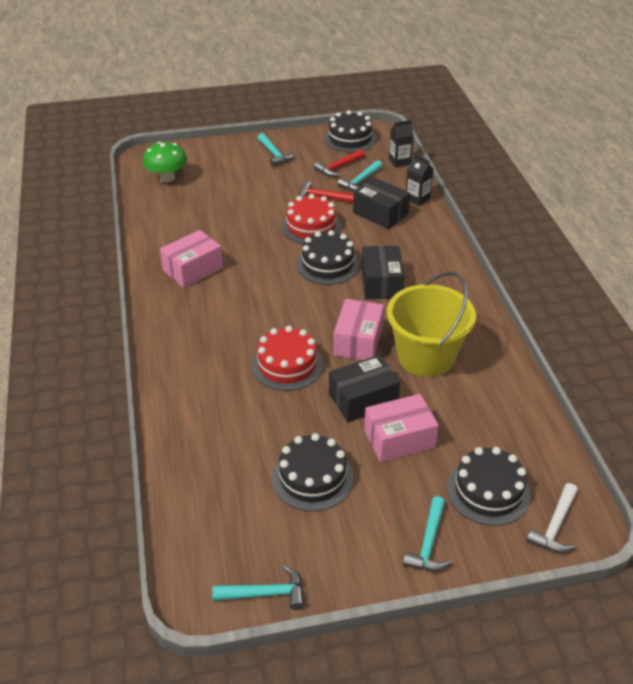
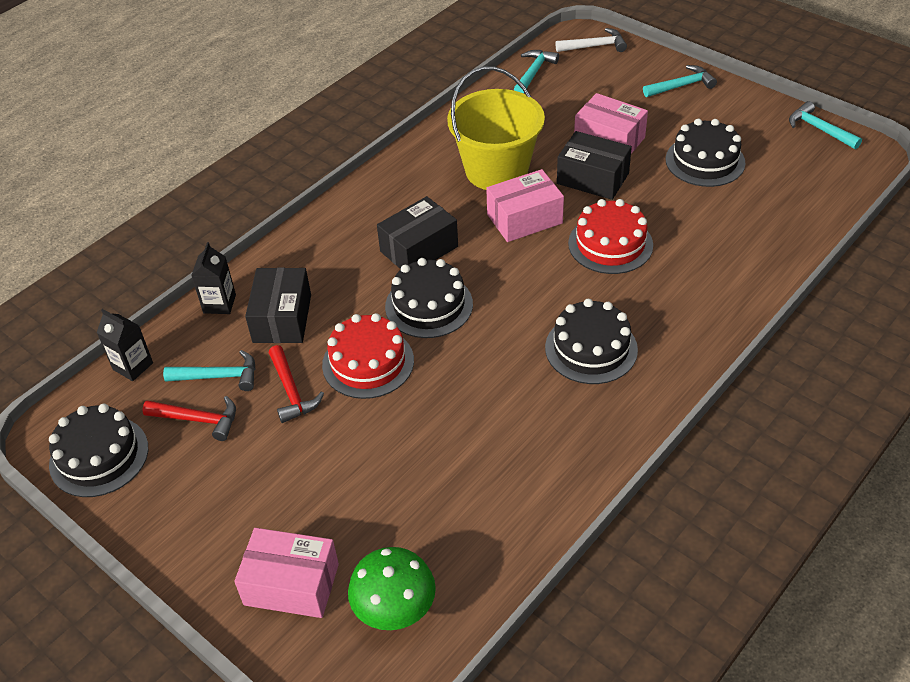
camera: 125 degrees left, 5 degrees up
pink box [160,230,223,288] -> pink box moved to [234,528,339,618]
turquoise hammer [258,133,295,166] -> turquoise hammer moved to [514,50,559,93]
black cake [447,447,531,526] -> black cake moved to [545,299,638,384]

